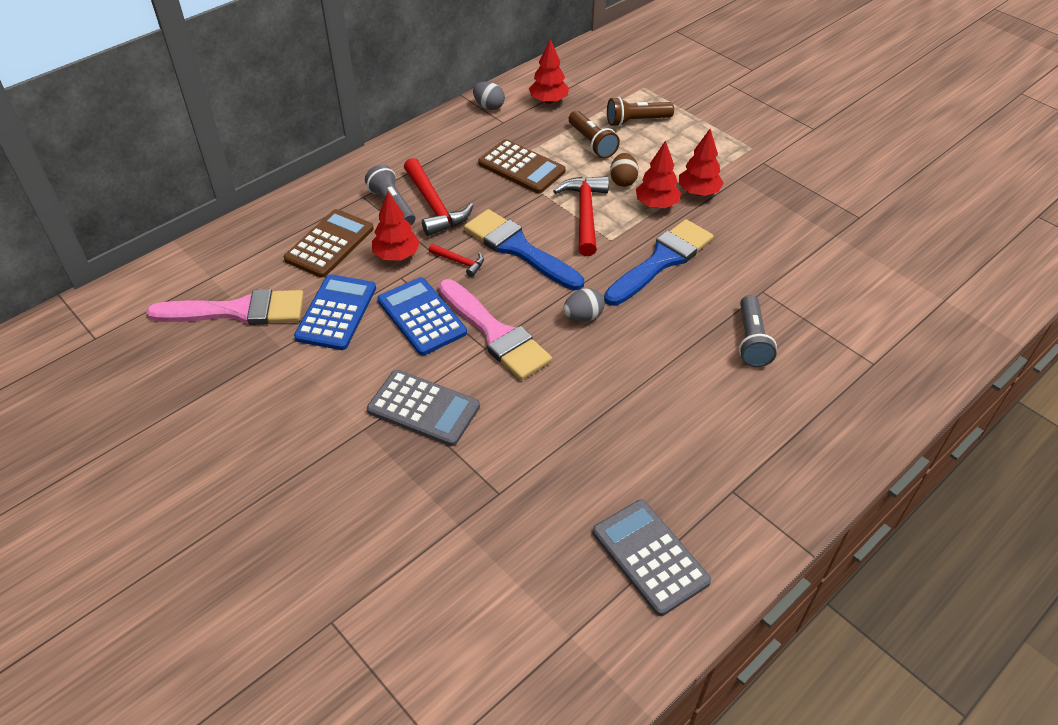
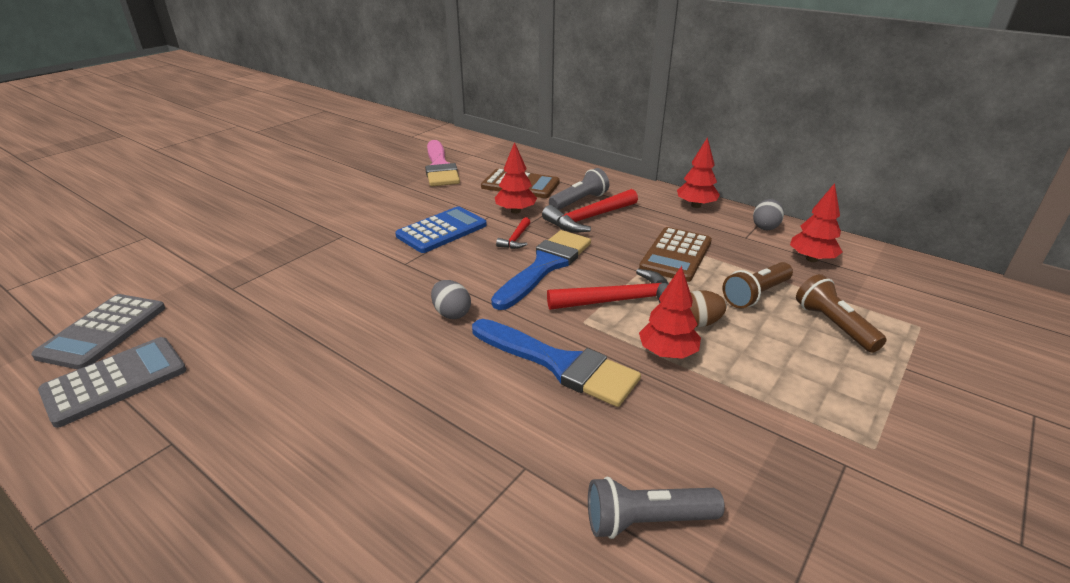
camera: 80 degrees right, 15 degrees down
blue calculator [294,274,376,350] -> none
grey calculator [367,370,480,446] -> grey calculator moved to [31,294,165,370]
pink brush [438,279,552,380] -> none
red tree [679,129,724,196] -> red tree moved to [677,137,720,208]
grey flashlight [739,295,777,367] -> grey flashlight moved to [588,477,725,539]

